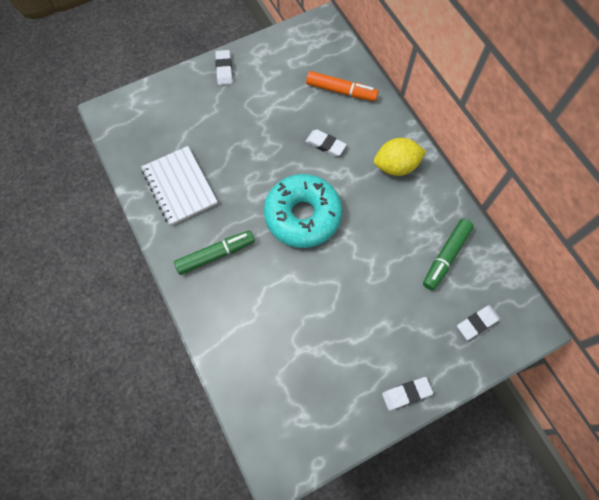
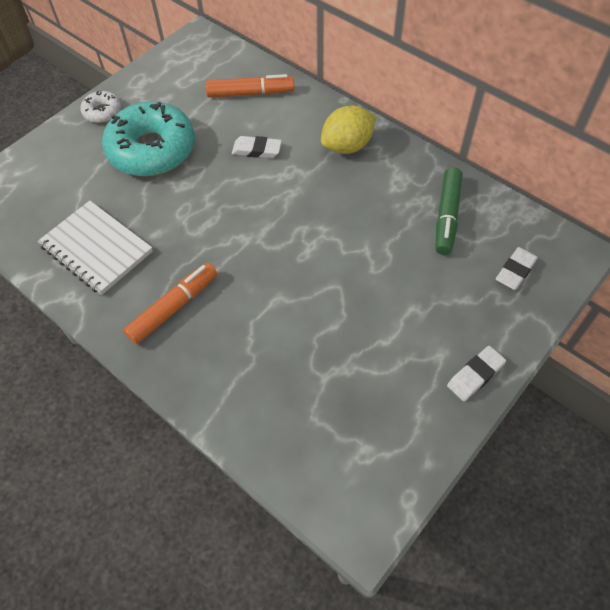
camera: 20 degrees left, 10 degrees down
green marker [174,231,255,275] -> orange marker [123,263,217,344]
white eraser [215,50,233,85] -> white donut [80,91,121,123]
turquoise donut [264,174,342,248] -> turquoise donut moved to [102,101,195,176]

